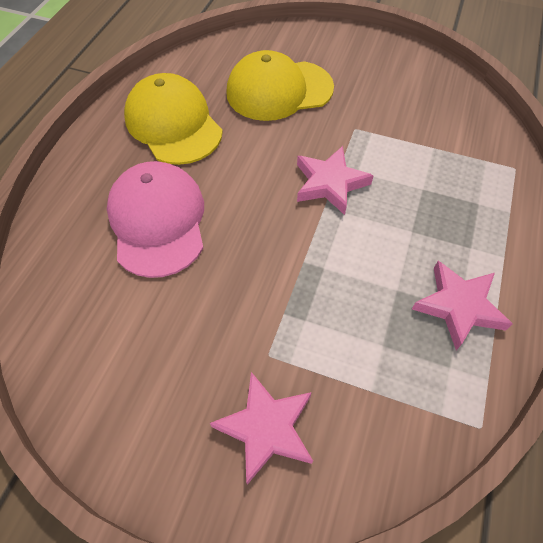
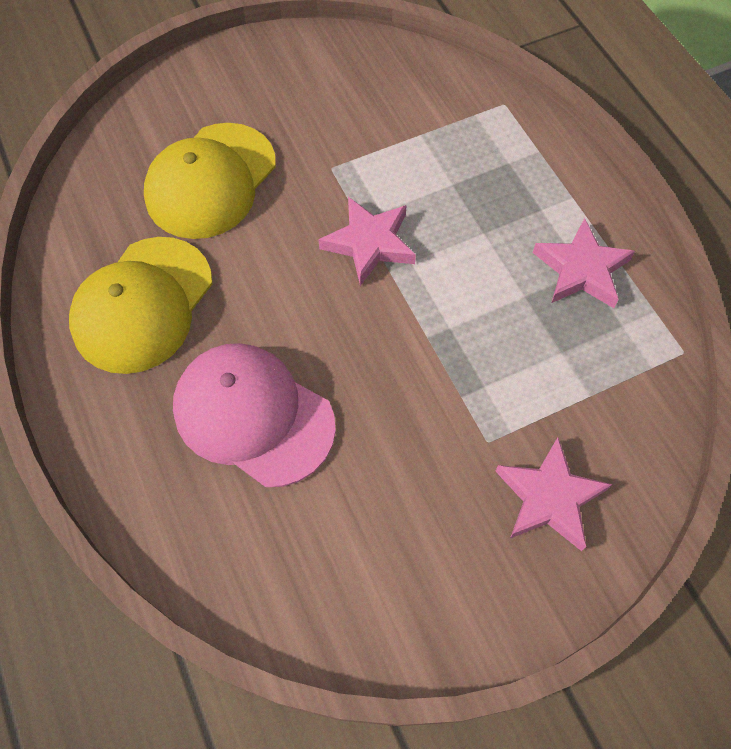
camera: 45 degrees left, 5 degrees up
yellow cap [124,73,223,165] -> yellow cap turned 75 degrees counterclockwise [69,237,212,374]

